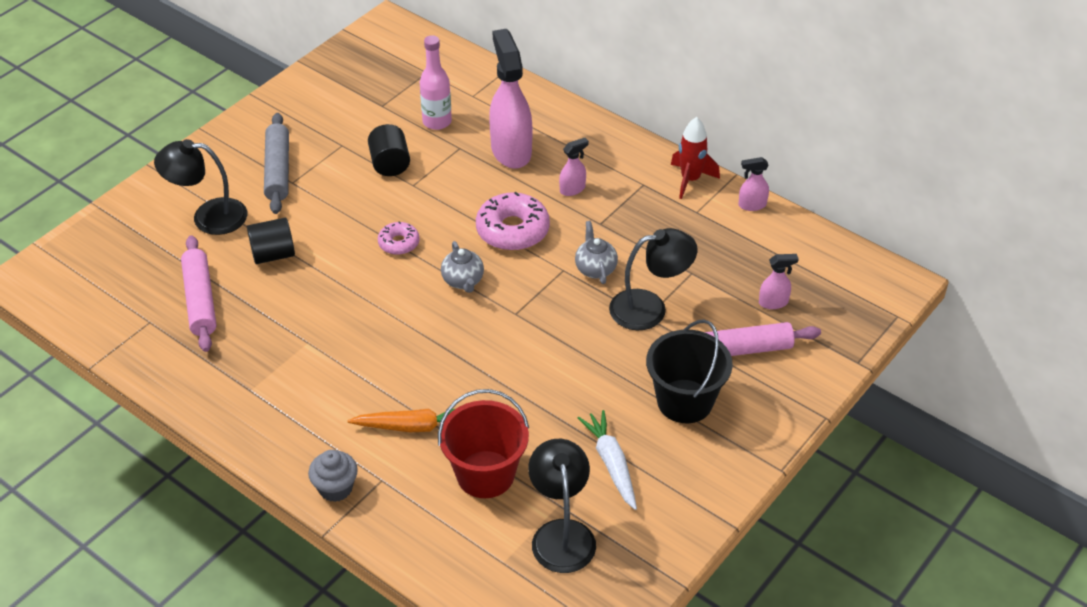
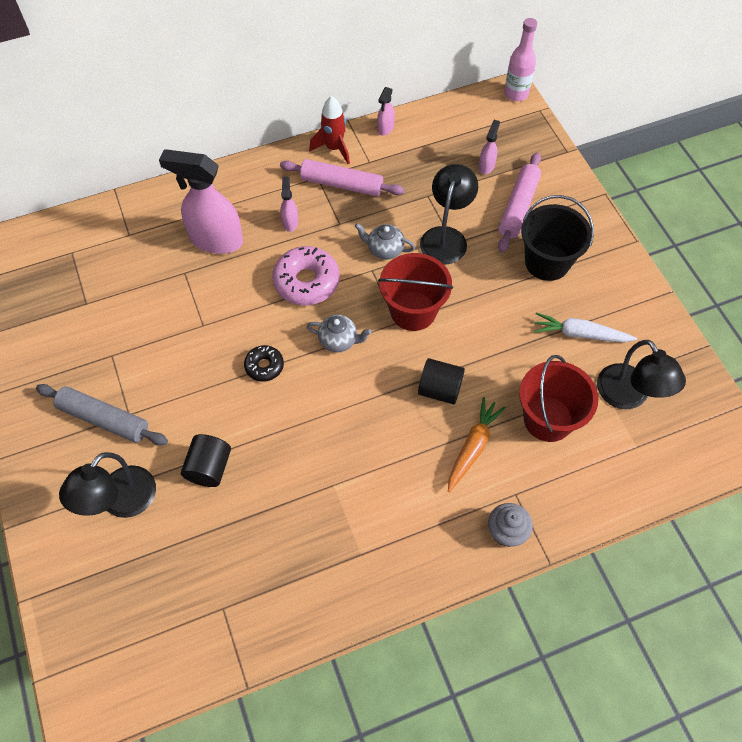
camera: 60 degrees left, 15 degrees up
pink rolling pin [181,235,216,352] -> pink rolling pin moved to [280,159,405,197]
black cylinder [368,124,410,176] -> black cylinder moved to [418,358,465,404]
pink donut [378,222,420,255] -> black donut [244,345,284,382]
pink bottle [420,35,452,130] -> pink bottle moved to [504,18,537,101]
black lamp [528,439,596,573] -> black lamp turned 135 degrees counterclockwise [597,340,686,409]
none -> red bucket [378,253,453,331]

